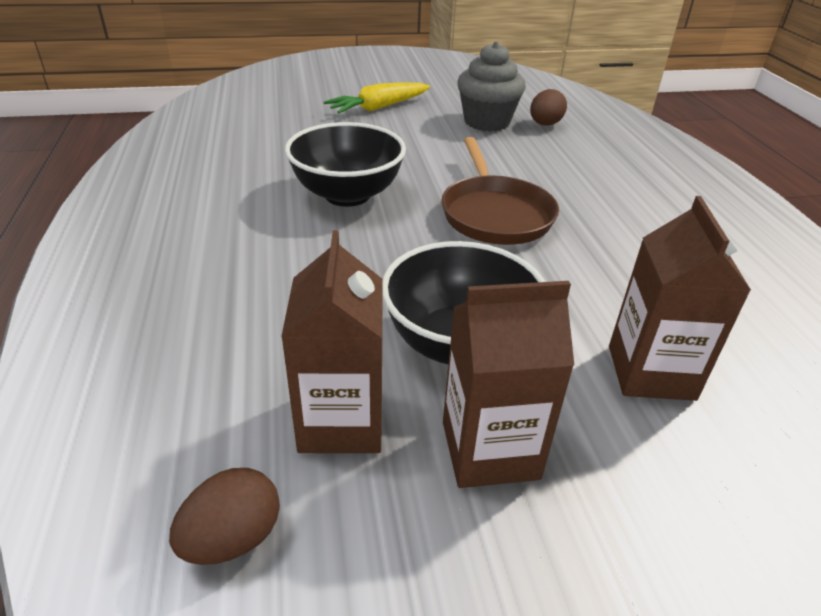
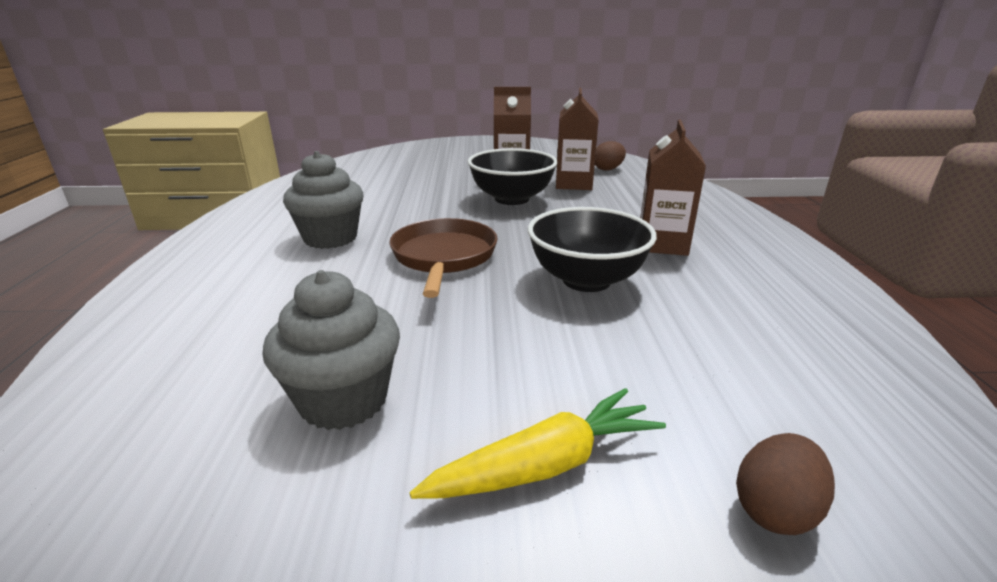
camera: 170 degrees left, 10 degrees down
brown egg [530,89,567,126] -> brown egg moved to [736,433,835,535]
brown carton [609,196,751,401] -> brown carton moved to [640,120,706,256]
none -> grey cupcake [283,151,364,249]

